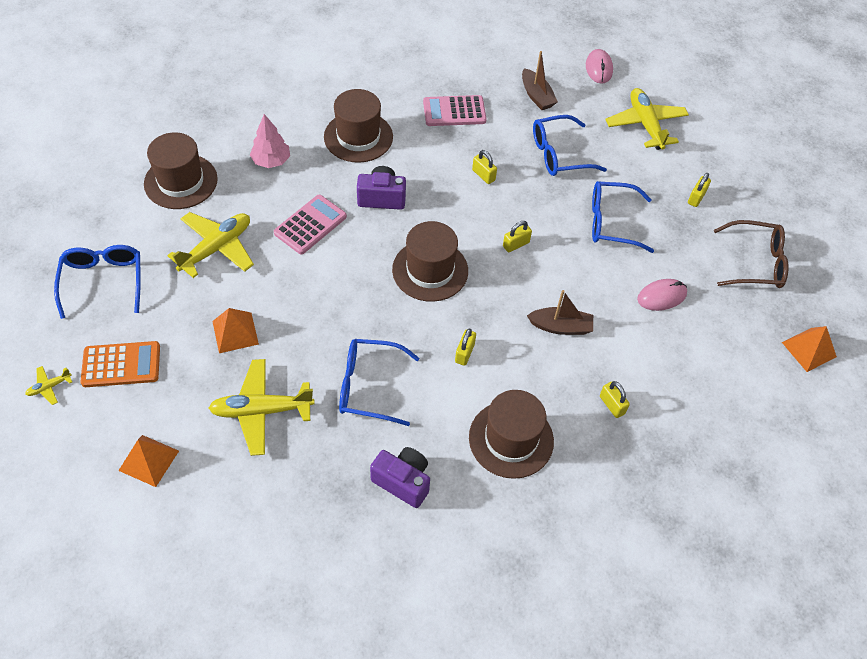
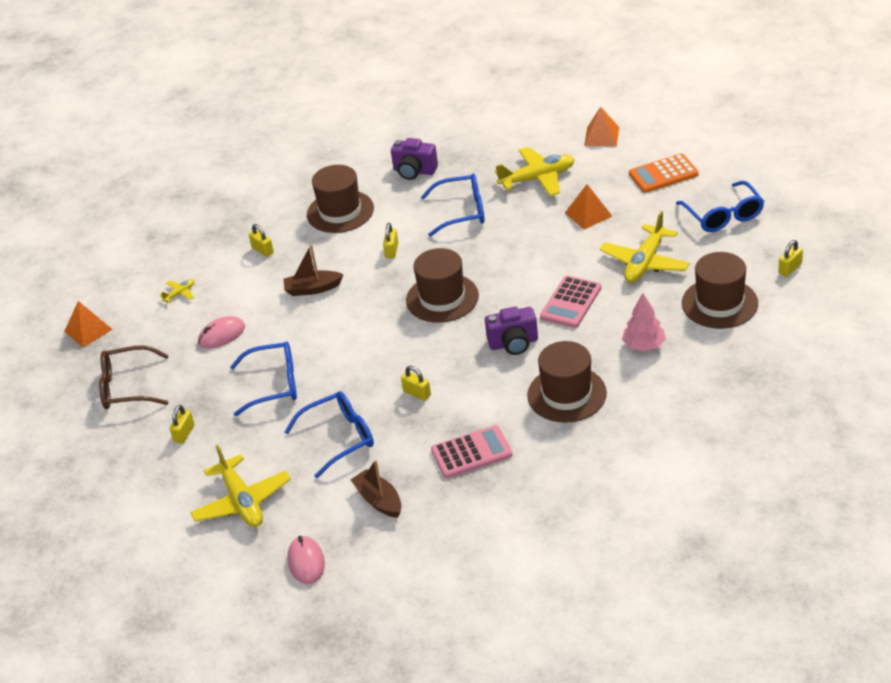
camera: 175 degrees right, 15 degrees down
yellow plane [25,366,72,405] -> yellow plane moved to [160,279,194,303]
yellow padlock [503,221,532,252] -> yellow padlock moved to [778,240,803,276]

